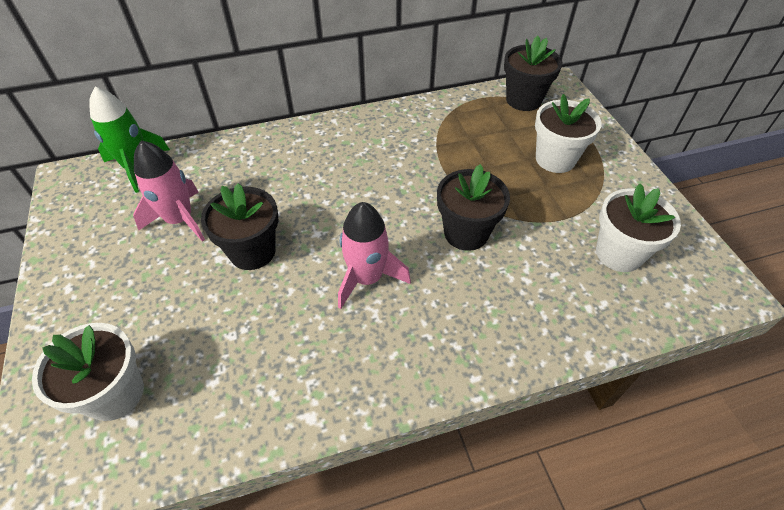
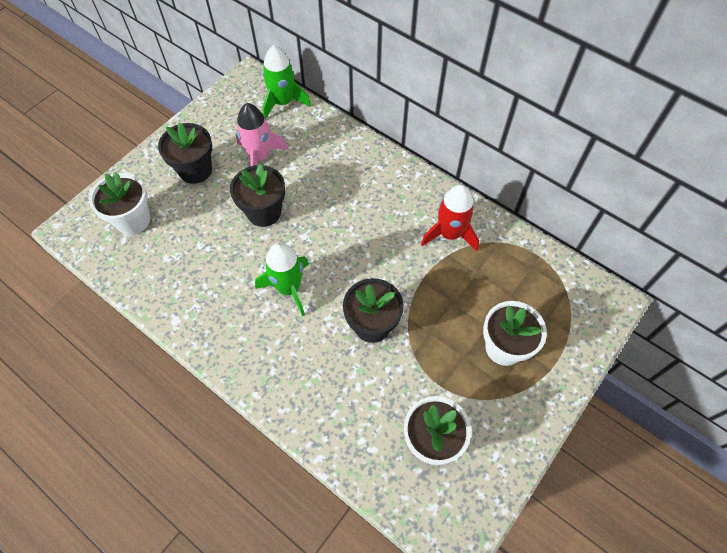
camera: 55 degrees right, 10 degrees up
pink rocket [338,202,411,309] -> green rocket [255,243,309,316]
black flower pot [504,36,562,111] -> black flower pot moved to [158,123,212,184]
none -> red rocket [421,185,479,251]

